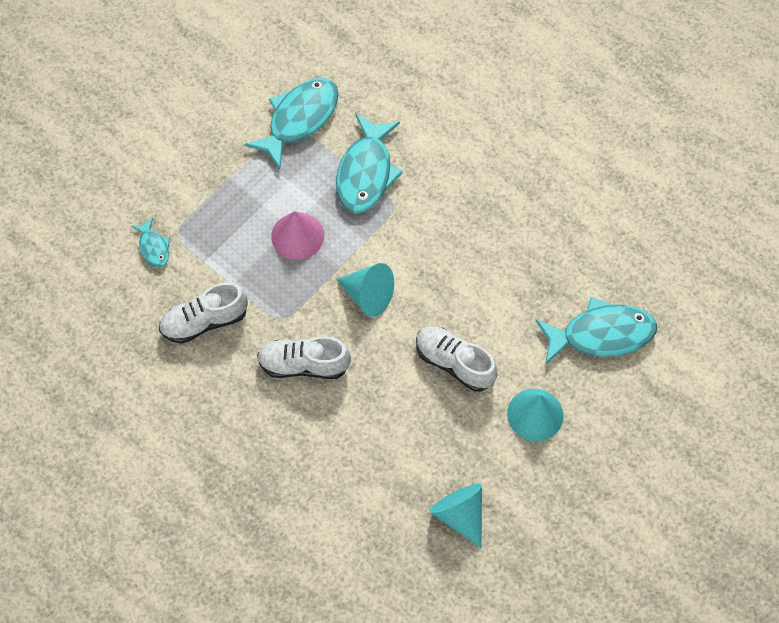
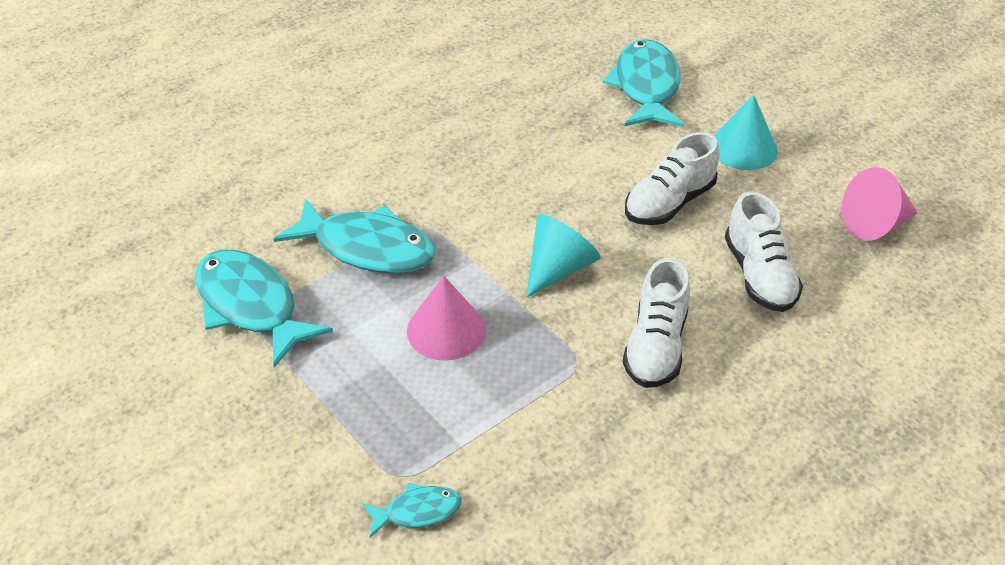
camera: 80 degrees left, 20 degrees down
white shoe [159,282,248,344] -> white shoe moved to [725,192,803,312]
turquoise cone [430,484,482,548] -> pink cone [842,167,918,241]

